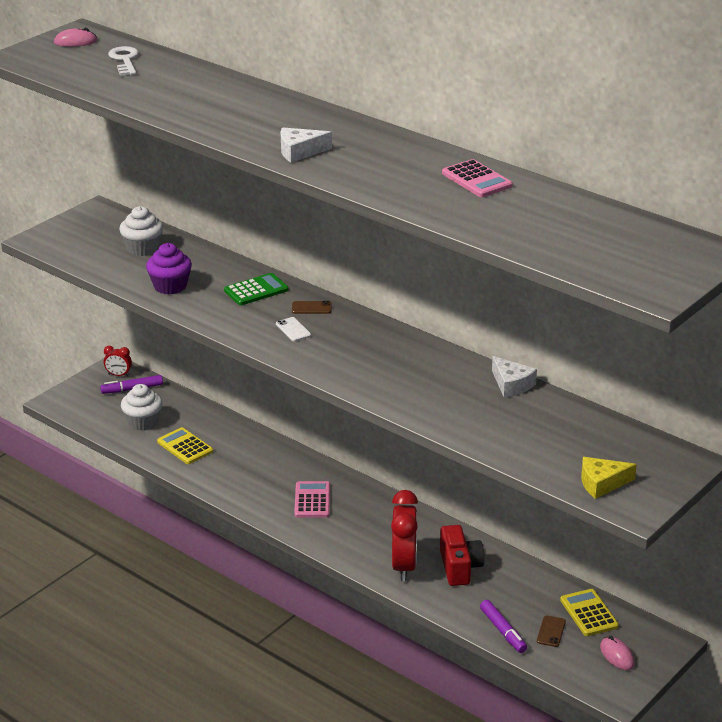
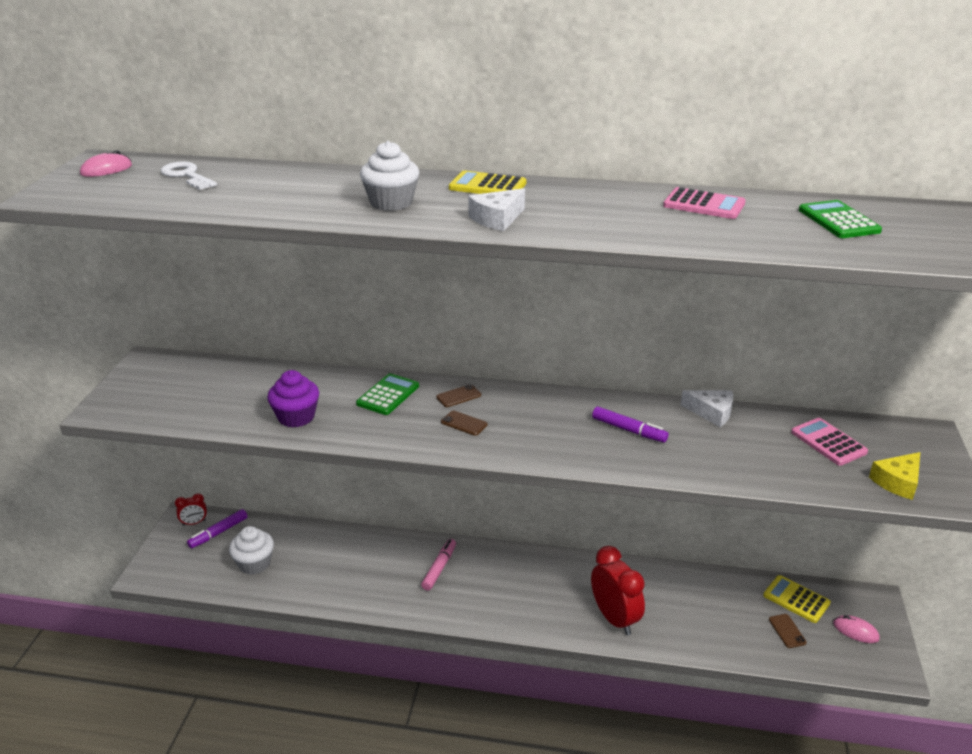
camera: 30 degrees left, 0 degrees up
white cupcake [120,206,163,256] -> white cupcake moved to [360,141,419,211]
yellow calculator [157,427,213,464] -> yellow calculator moved to [449,170,527,194]
white phone [276,317,311,341] -> brown phone [441,411,487,436]
pink calculator [294,481,330,518] -> pink calculator moved to [791,418,868,466]
red camera [440,525,484,586] -> none
purple marker [480,600,527,653] -> purple marker moved to [592,406,669,442]
none -> pink marker [421,539,456,591]
none -> green calculator [799,200,882,238]

